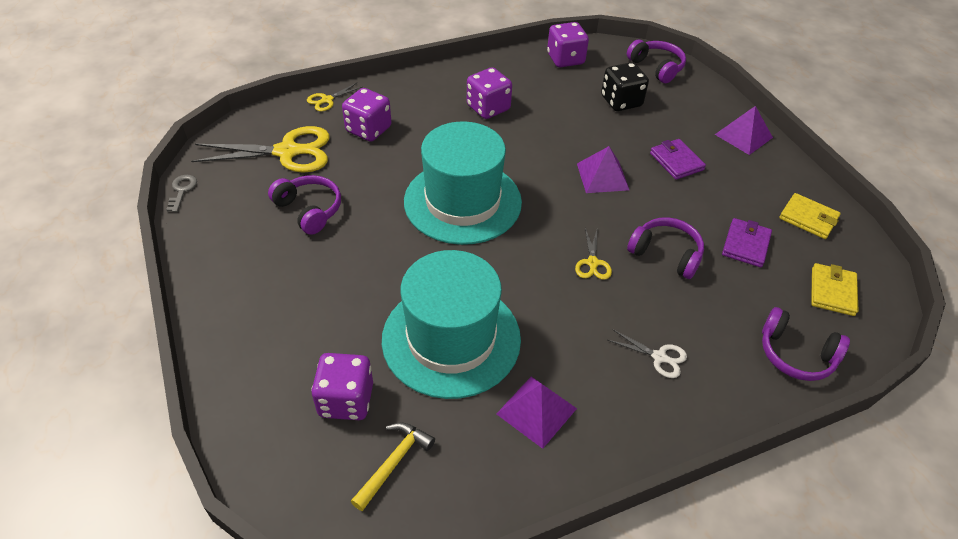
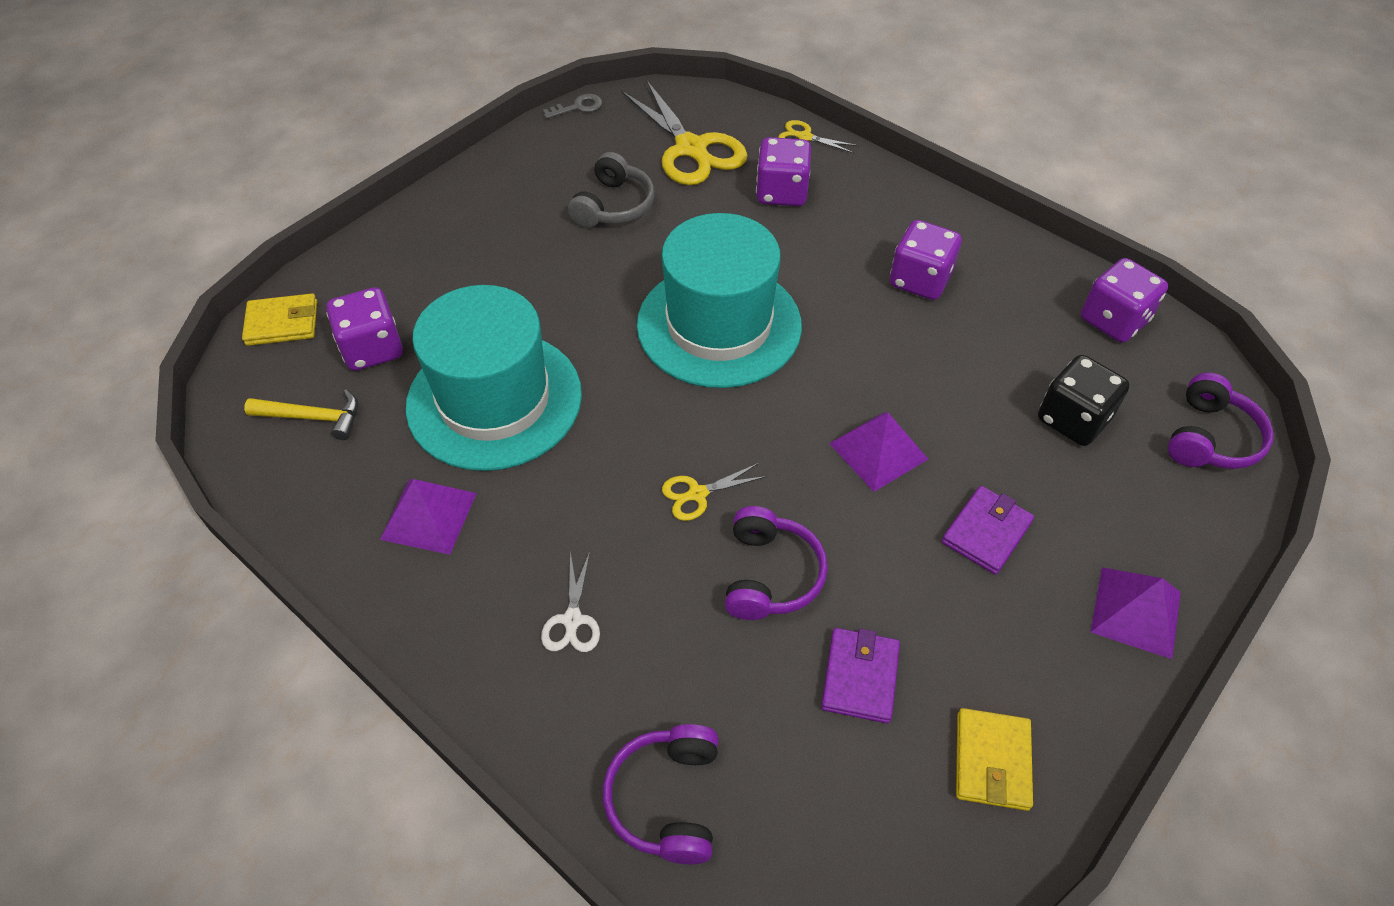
camera: 65 degrees right, 5 degrees up
purple headphones [268,175,341,235] -> grey headphones [568,152,655,228]
purple wallet [722,218,772,267] -> purple wallet turned 75 degrees counterclockwise [821,628,900,723]
yellow wallet [811,263,858,316] -> yellow wallet moved to [242,294,317,346]

